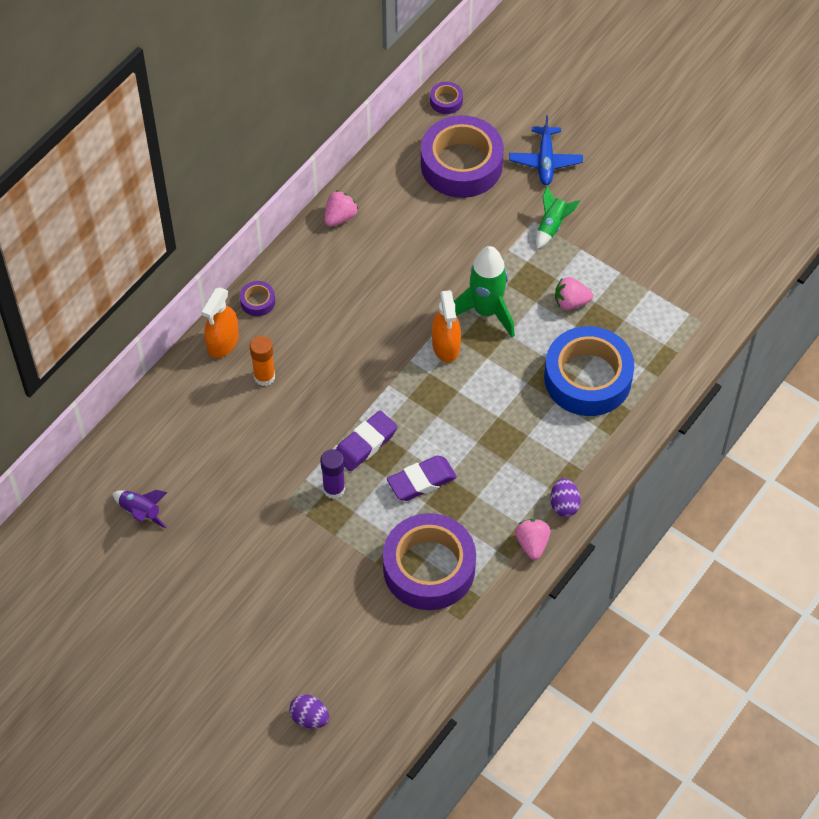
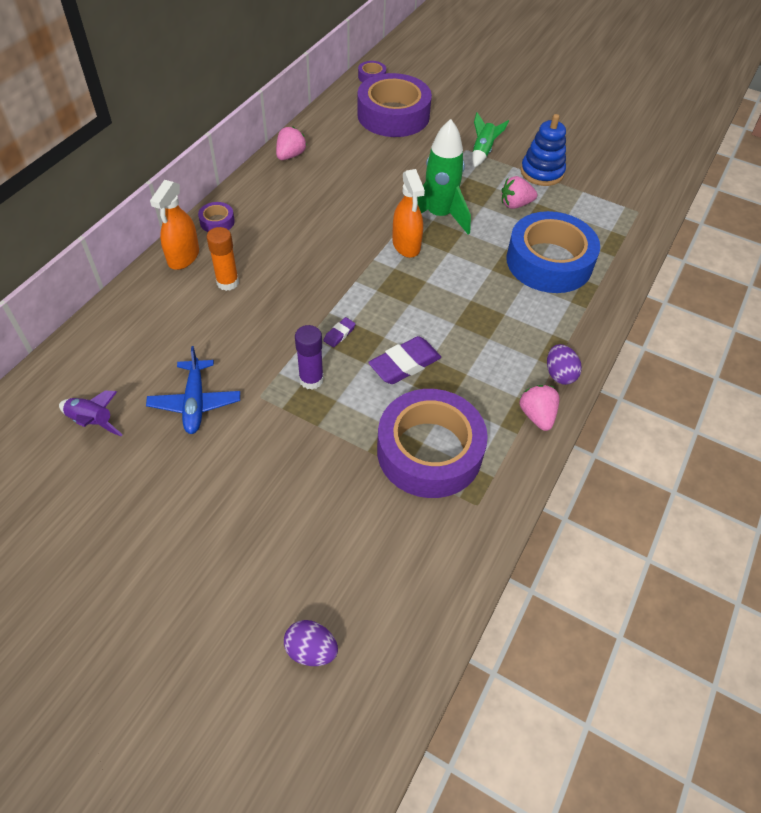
camera: 10 degrees left, 5 degrees down
purple eraser [336,411,398,471] -> purple eraser [323,317,356,347], size x0.49
blue plane [509,115,583,185] -> blue plane moved to [146,346,240,434]
none -> blue stacking toy [521,114,566,186]

